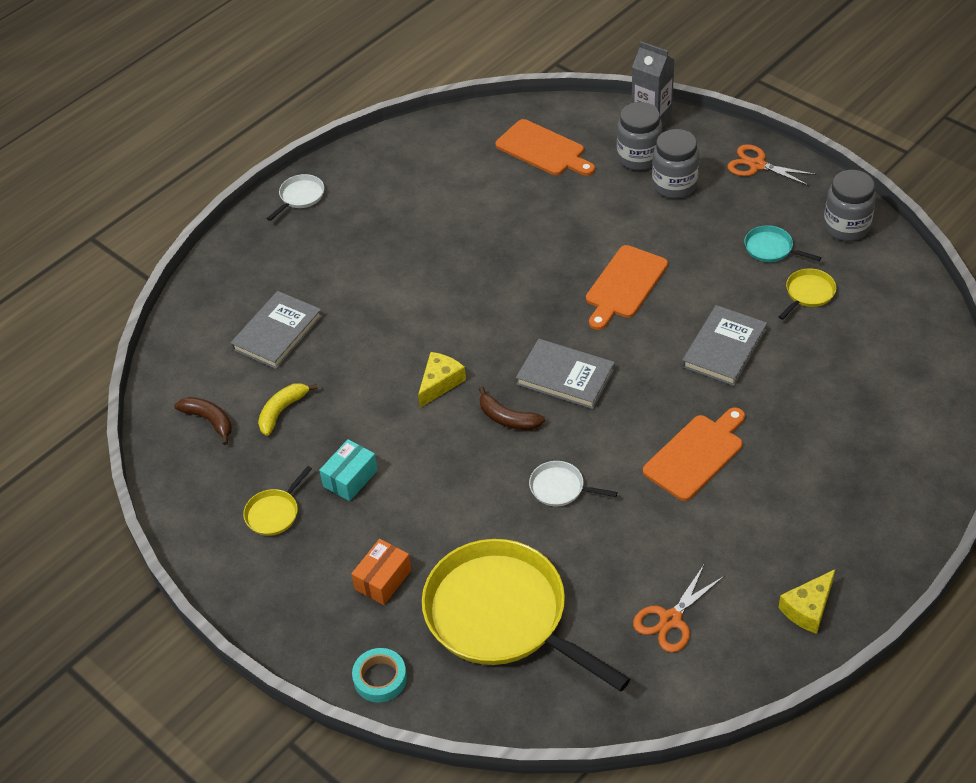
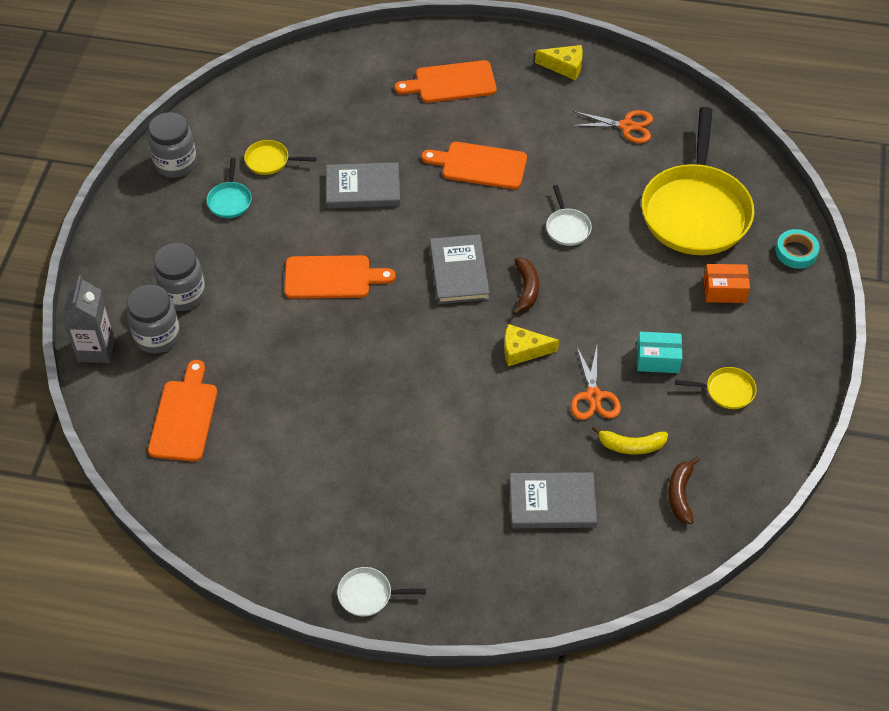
camera: 125 degrees left, 5 degrees up
orange scissors [727,144,817,186] -> orange scissors moved to [570,345,621,420]
none -> orange cutting board [395,60,496,103]

